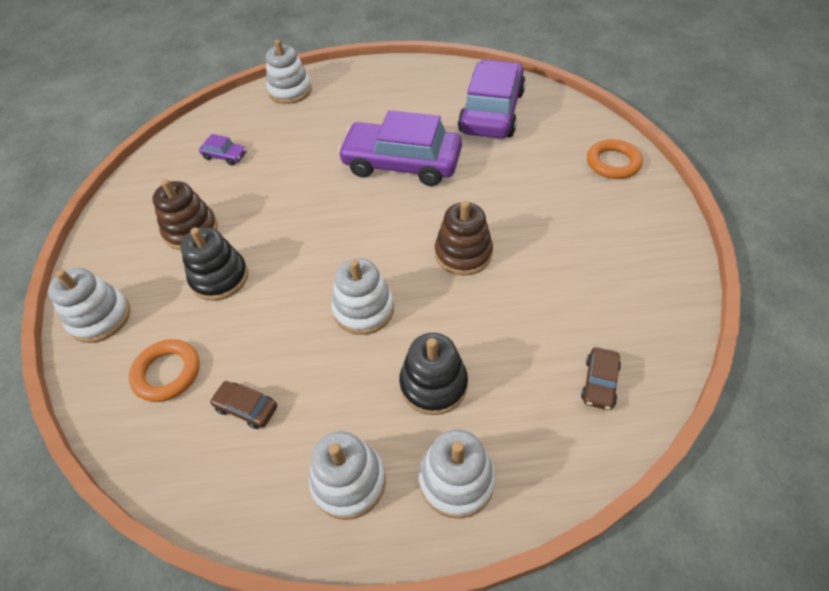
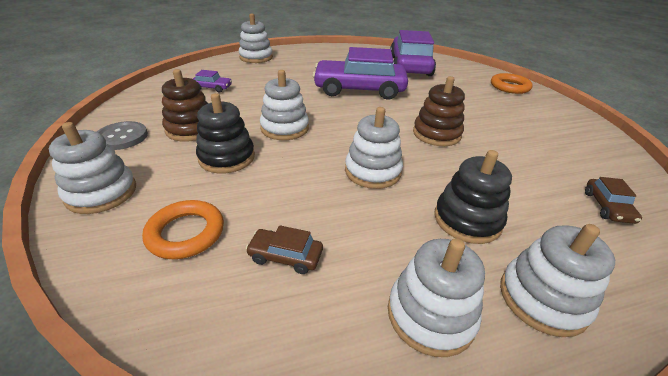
camera: 15 degrees left, 15 degrees down
none -> grey button [97,121,148,150]
none -> white stacking toy [260,70,309,140]

